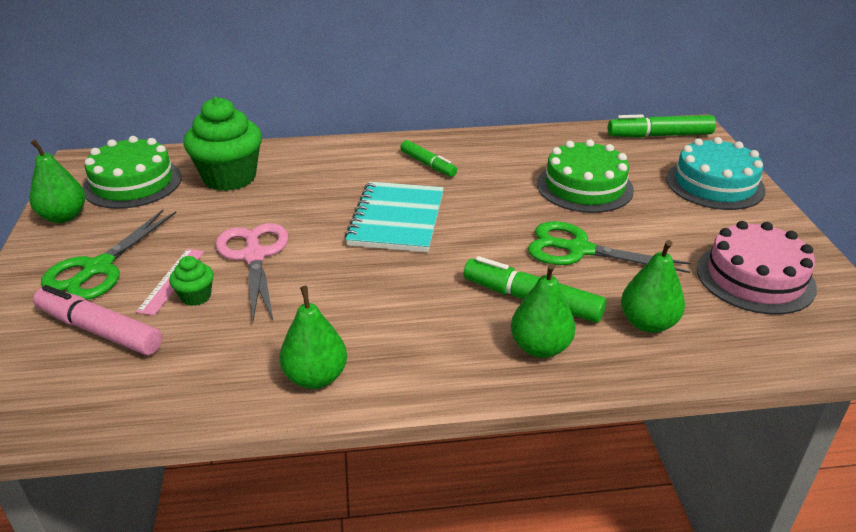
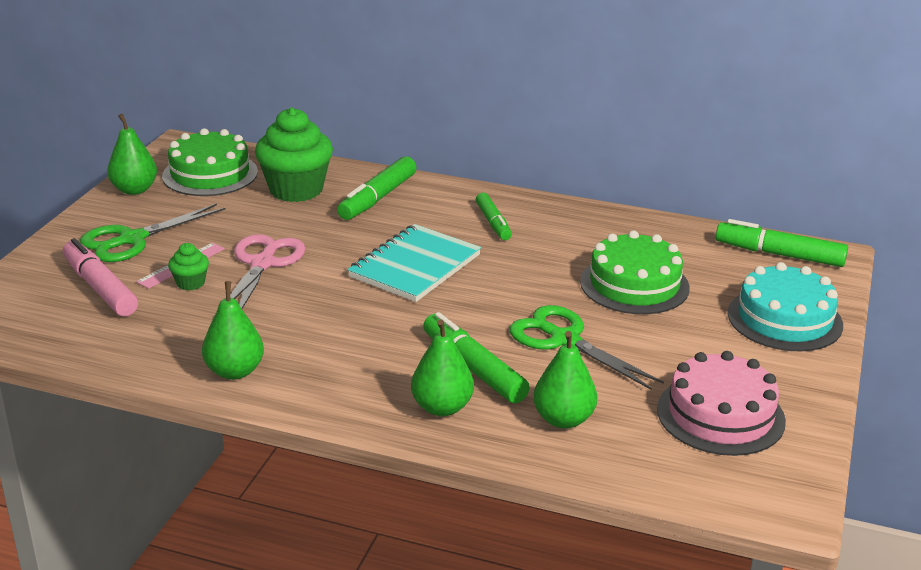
camera: 25 degrees right, 5 degrees down
none -> green marker [337,156,417,220]

